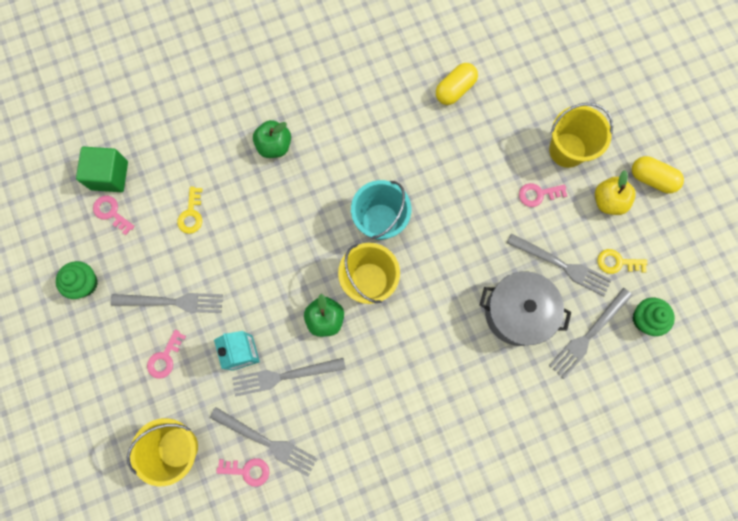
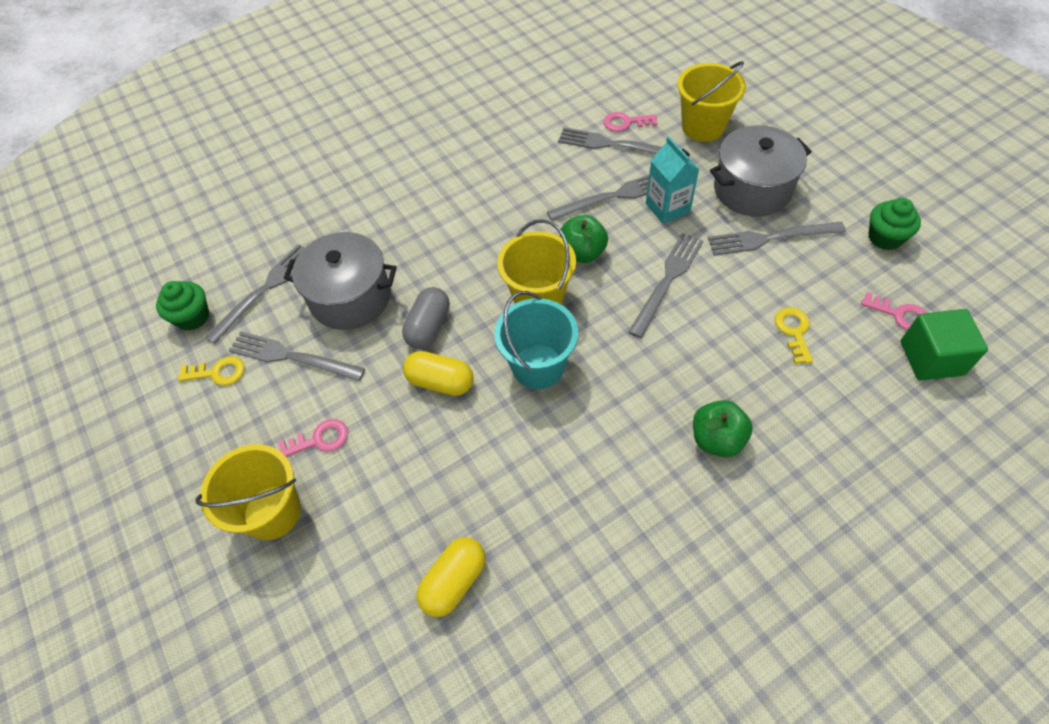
camera: 175 degrees right, 20 degrees down
pink key [147,330,186,379] -> grey pot [710,125,812,217]
yellow apple [595,170,636,215] -> none
yellow capsule [632,156,684,193] -> yellow capsule moved to [403,351,474,396]
none -> grey capsule [402,287,450,349]
none -> grey fork [628,233,703,338]

